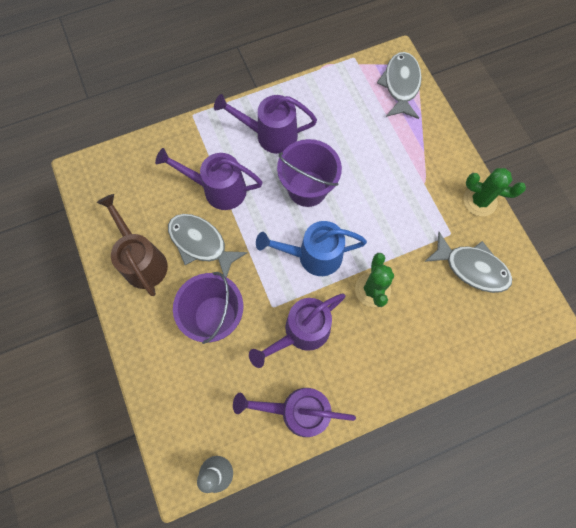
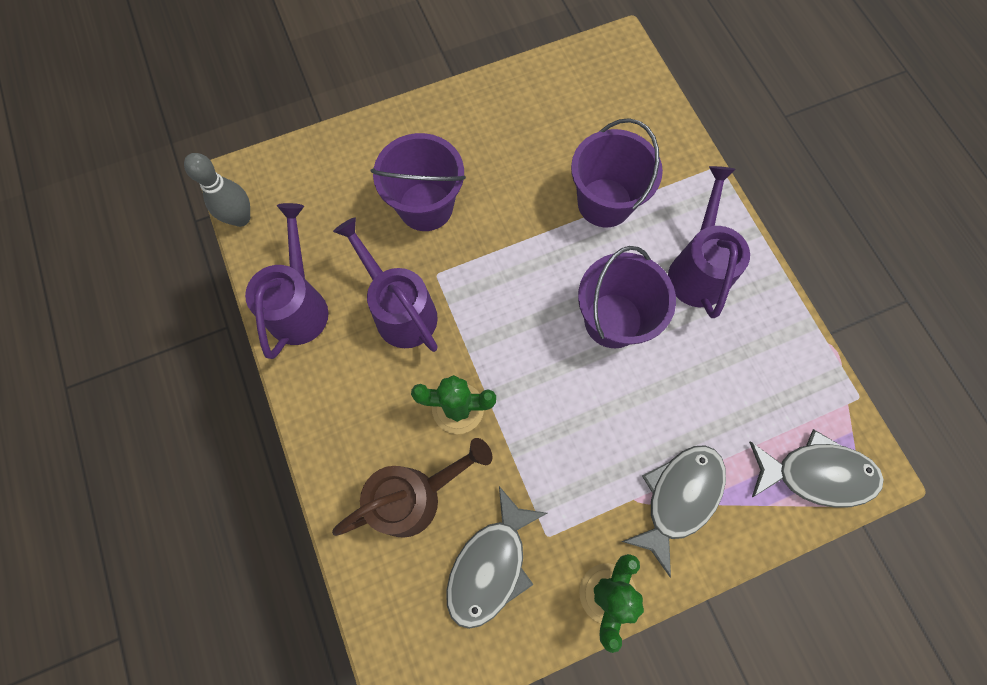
camera: 90 degrees right, 0 degrees up
brown watering can [97,194,168,296] -> brown watering can moved to [332,438,492,538]
purple watering can [155,148,262,210] -> purple bucket [571,118,663,227]
grey fish [168,214,248,277] -> grey fish moved to [621,445,726,577]
blue watering can [256,221,367,276] -> none

